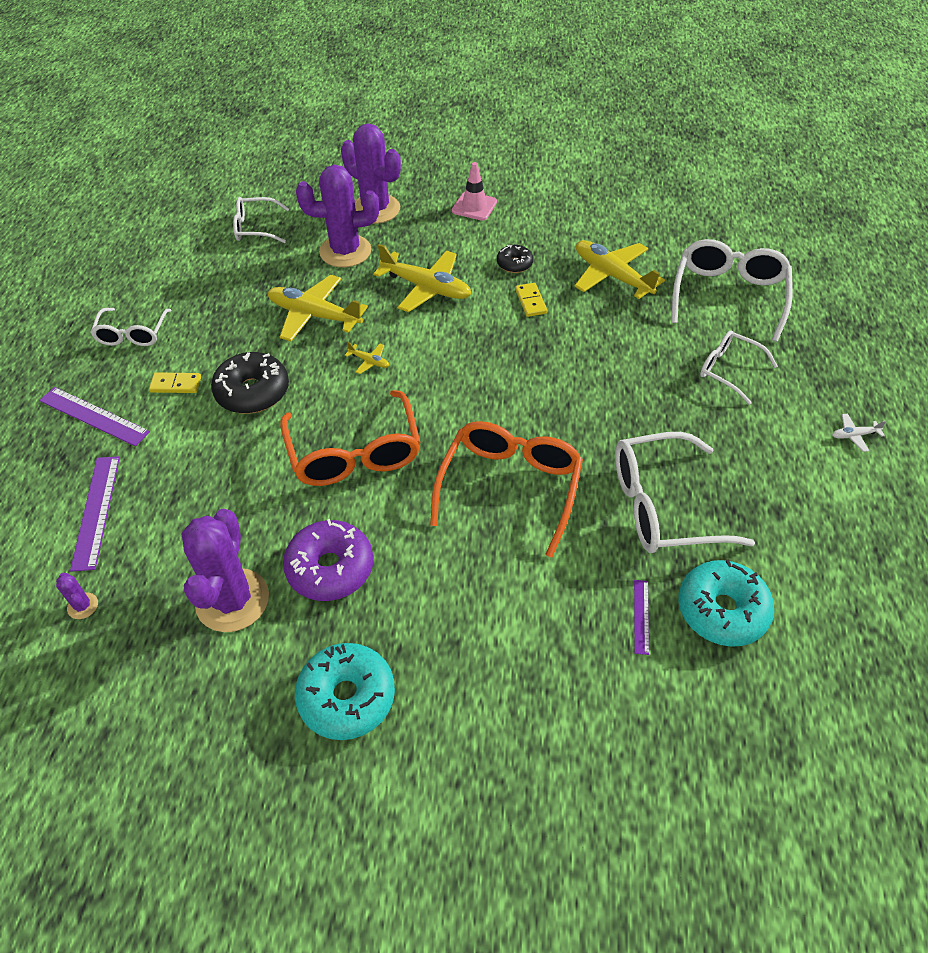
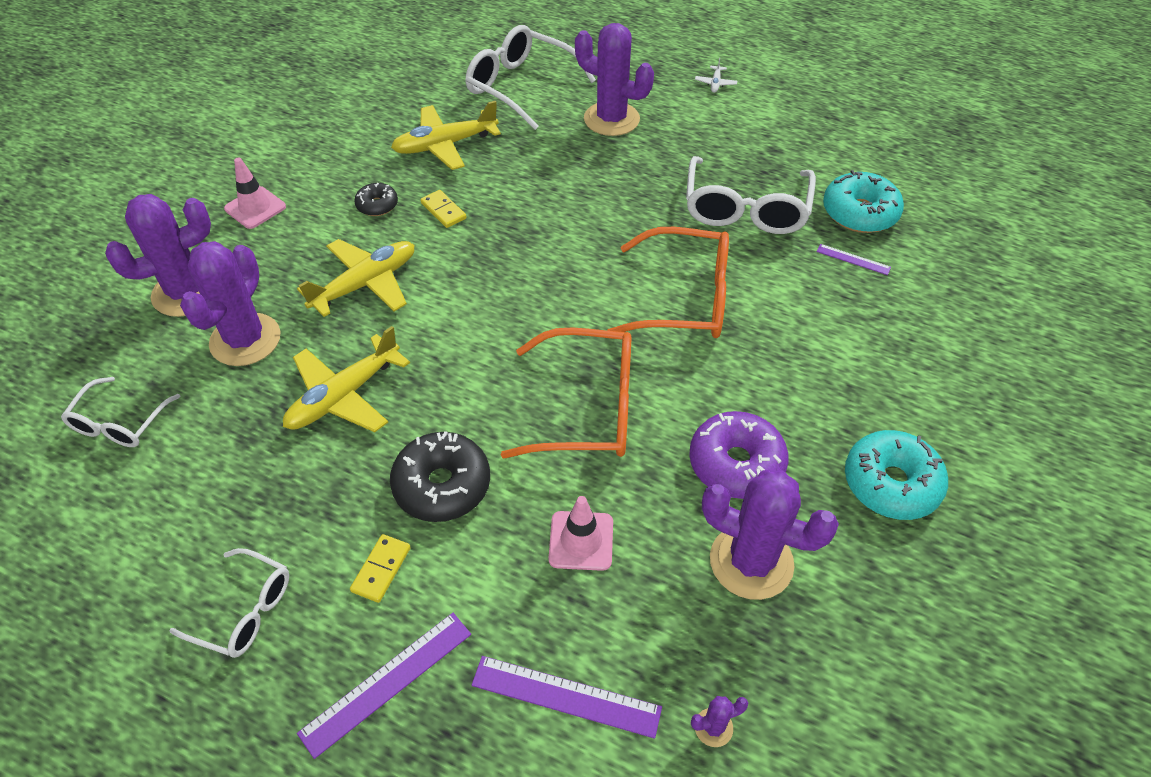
camera: 70 degrees left, 0 degrees up
yellow plane [345,342,389,374] -> none
orange glasses [430,421,583,557] -> orange glasses turned 150 degrees clockwise [607,227,729,338]
yellow domino [515,283,547,317] -> yellow domino turned 45 degrees clockwise [421,190,466,228]
white glasses [700,330,778,405] -> purple cactus [575,23,654,136]
none -> pink traffic cone [549,496,613,571]

